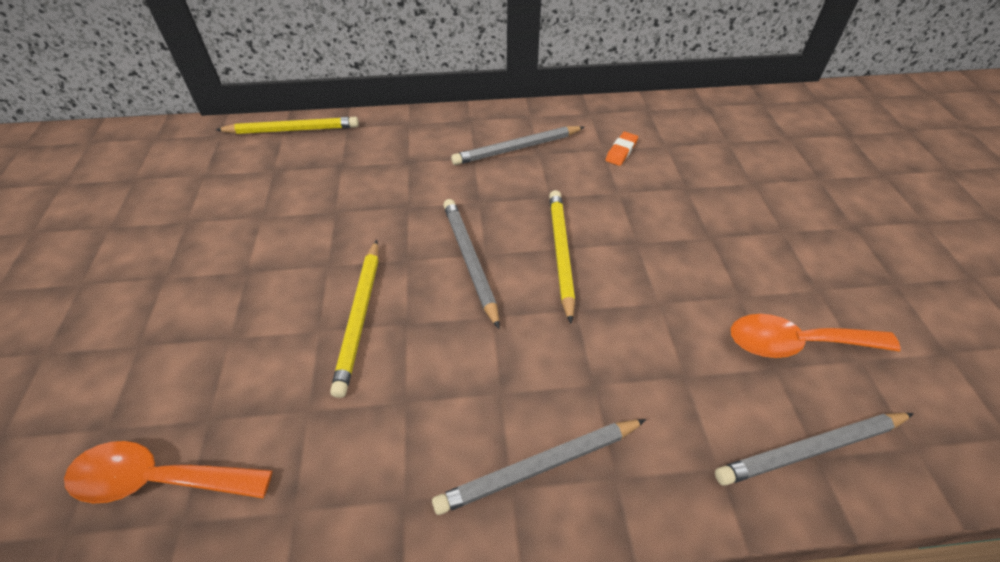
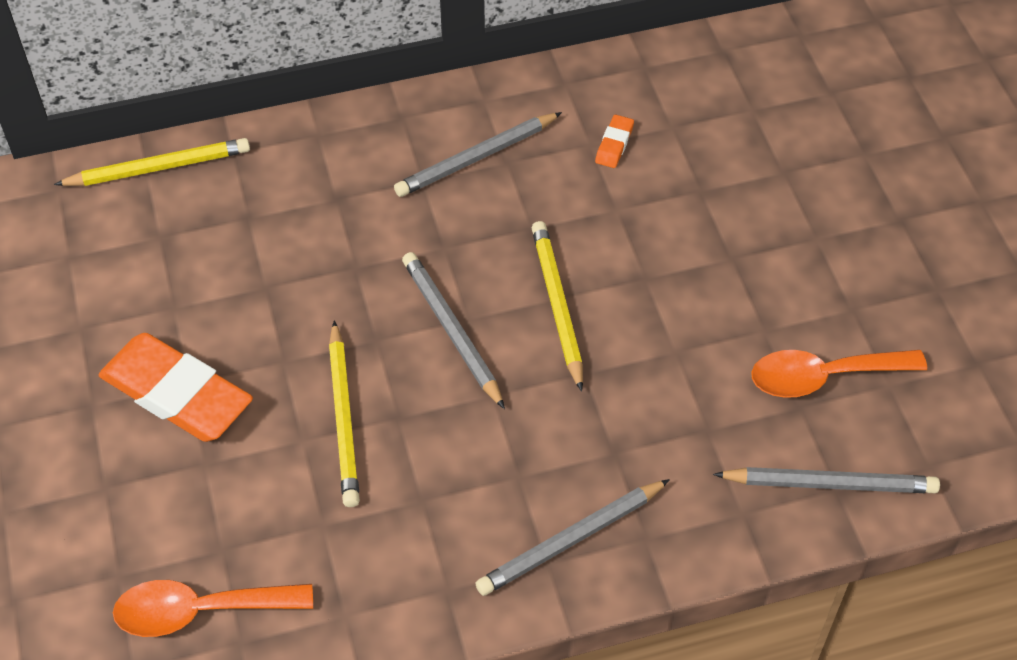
camera: 10 degrees left, 5 degrees up
grey pencil [715,413,914,486] -> grey pencil turned 150 degrees counterclockwise [713,467,940,493]
none -> orange eraser [99,333,253,442]

